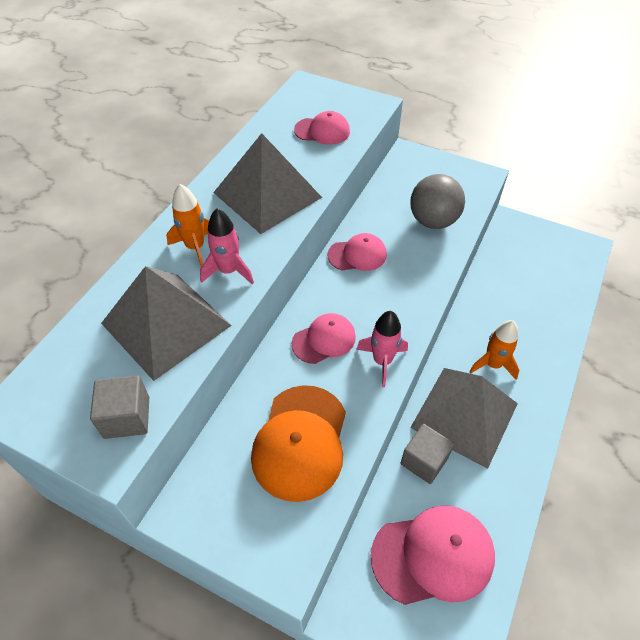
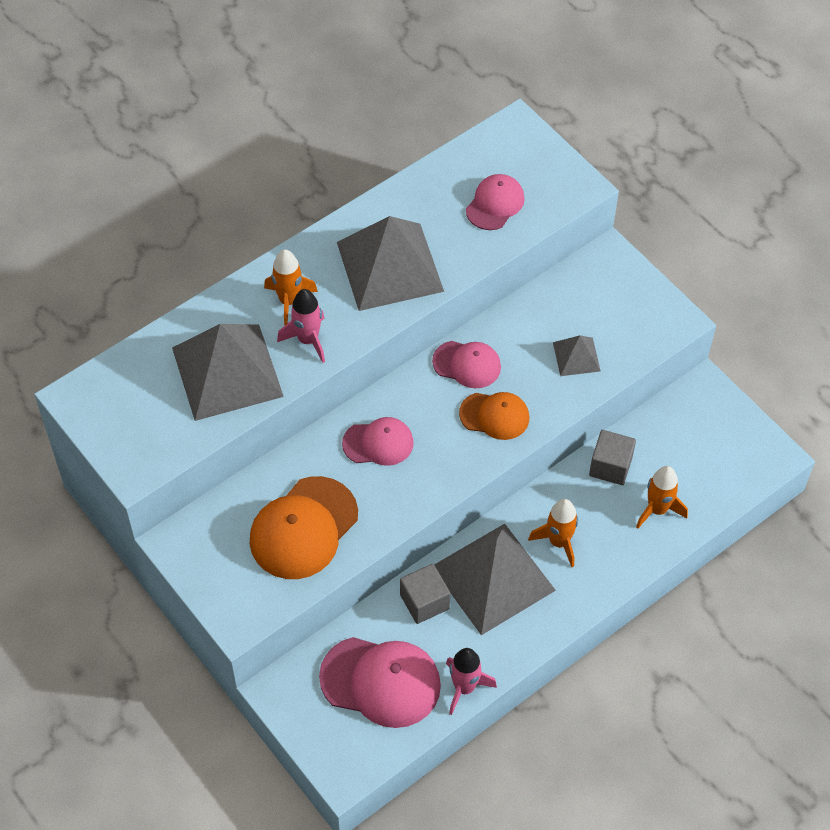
camera: 25 degrees right, 5 degrees up
grey cube [90,375,149,439] -> grey cube moved to [589,430,636,485]
pink cap [294,111,350,145] -> pink cap turned 90 degrees counterclockwise [466,174,525,230]
pink rocket [356,311,408,387] -> pink rocket moved to [446,648,497,715]
grey ball [410,174,465,229] -> grey pyramid [553,335,601,376]
none -> orange cap [459,392,529,440]
none -> orange rocket [636,466,688,529]

